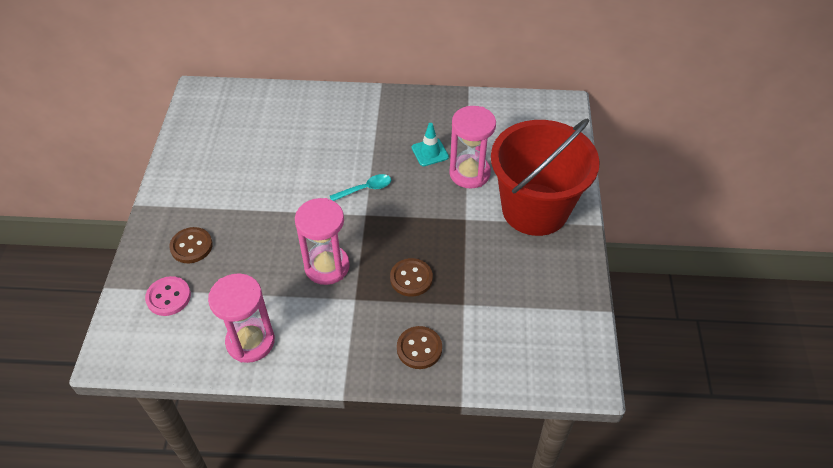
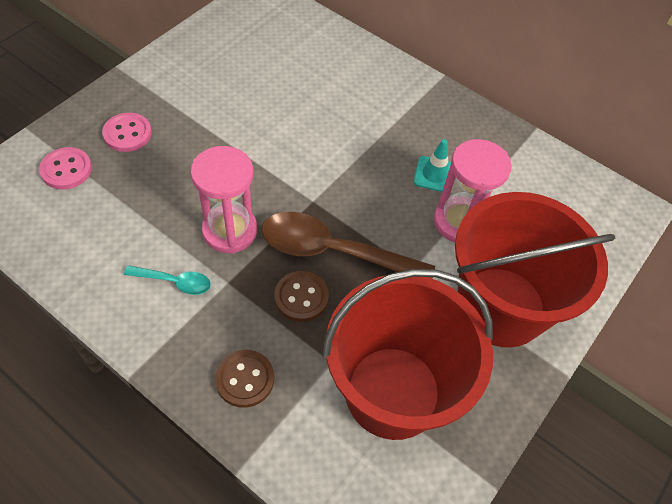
camera: 30 degrees right, 5 degrees up
brown button [169,227,213,263] -> pink button [102,113,152,152]
pink hourglass [208,273,275,363] -> none
turquoise spoon [330,174,391,201] -> turquoise spoon moved to [124,265,211,295]
none -> brown spoon [261,212,435,279]
none -> red bucket [323,269,493,440]

